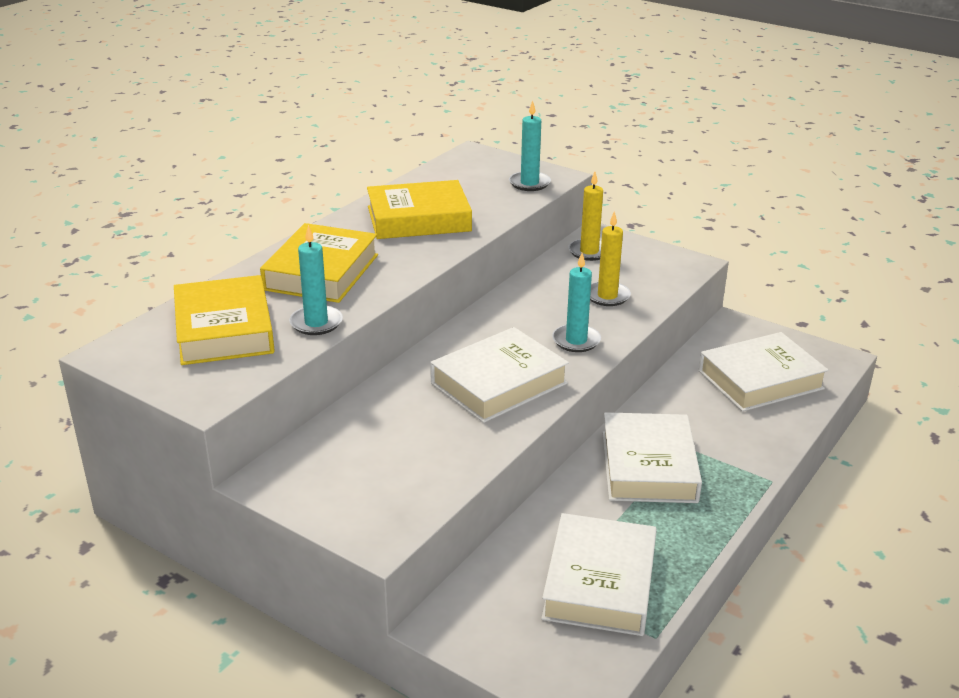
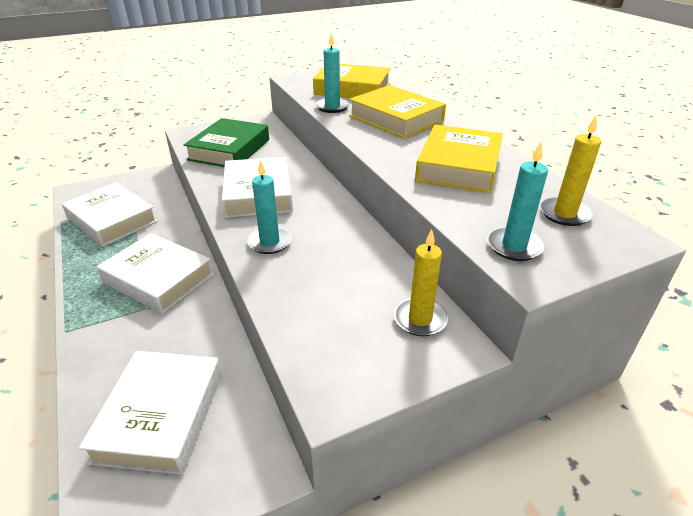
camera: 120 degrees right, 5 degrees up
yellow candle [590,211,631,306] -> yellow candle moved to [540,116,601,226]
none -> green book [184,118,269,167]

